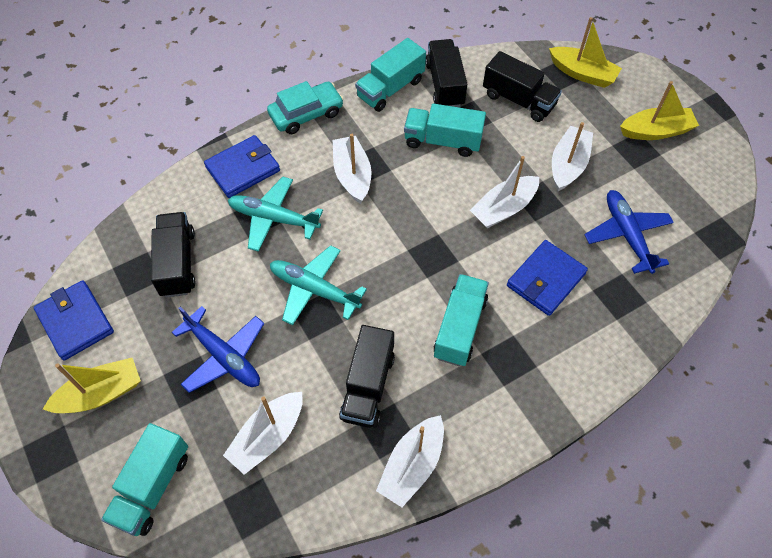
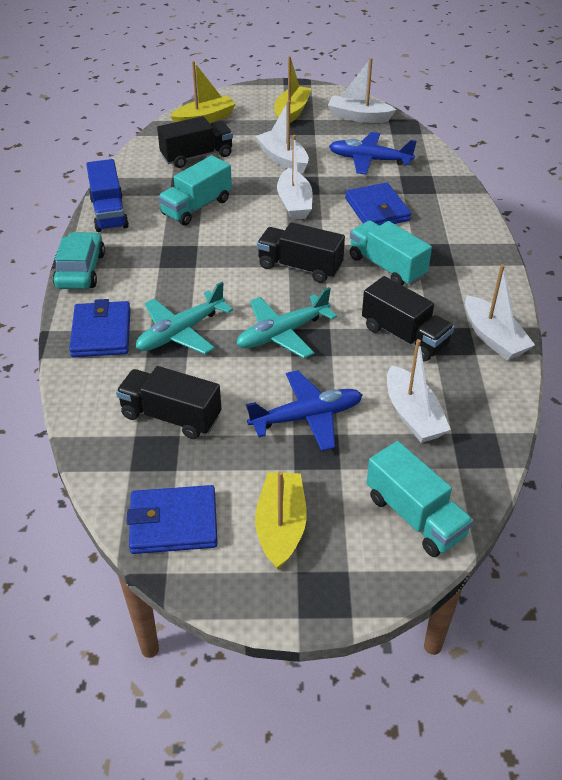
camera: 60 degrees left, 15 degrees down
white boat [333,134,371,204] -> white boat moved to [328,58,396,123]
turquoise truck [355,38,426,112] -> blue truck [86,159,129,232]
black truck [425,39,467,107] -> black truck moved to [257,222,345,283]

